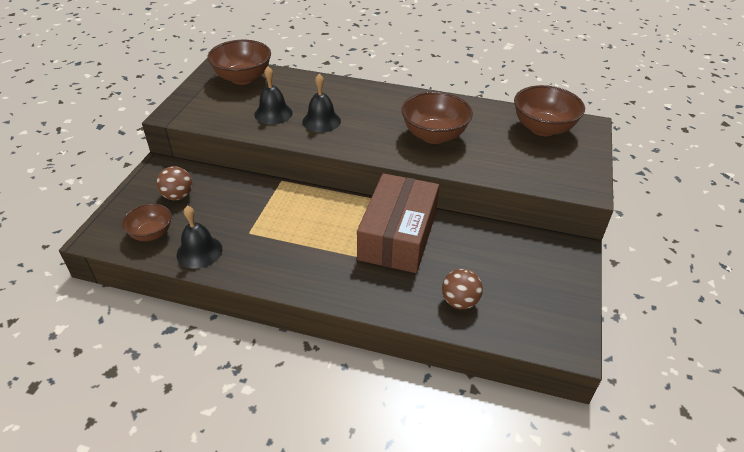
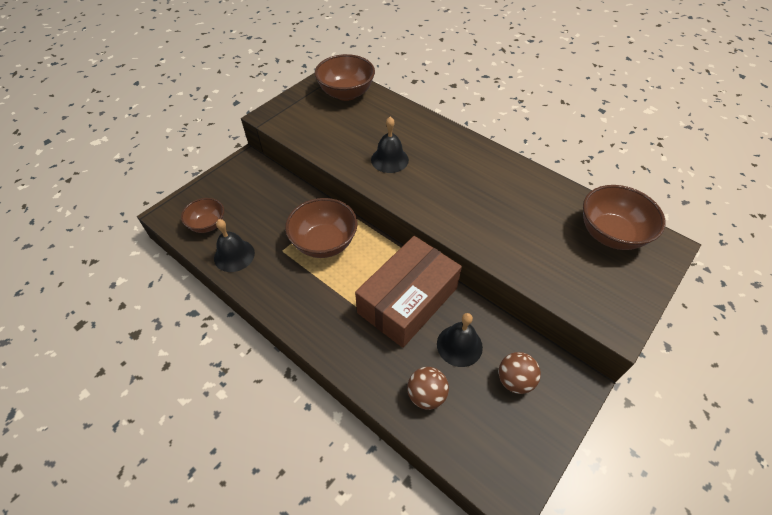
camera: 25 degrees right, 10 degrees up
brown ball [157,166,192,200] -> brown ball moved to [499,352,541,394]
black bell [254,67,293,125] -> black bell moved to [437,313,483,367]
brown bowl [401,92,473,144] -> brown bowl moved to [285,198,358,258]

